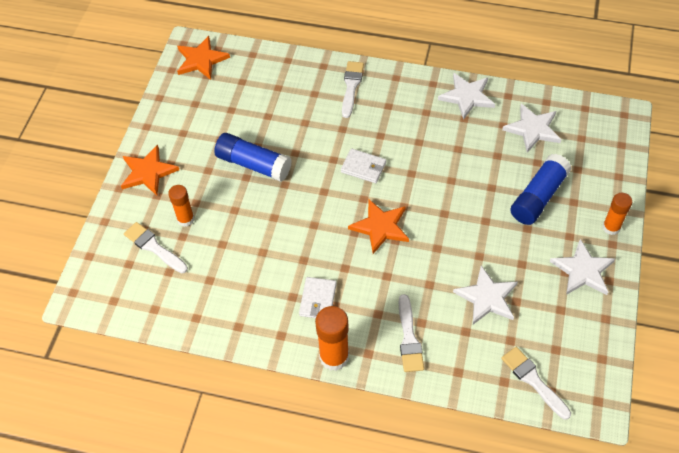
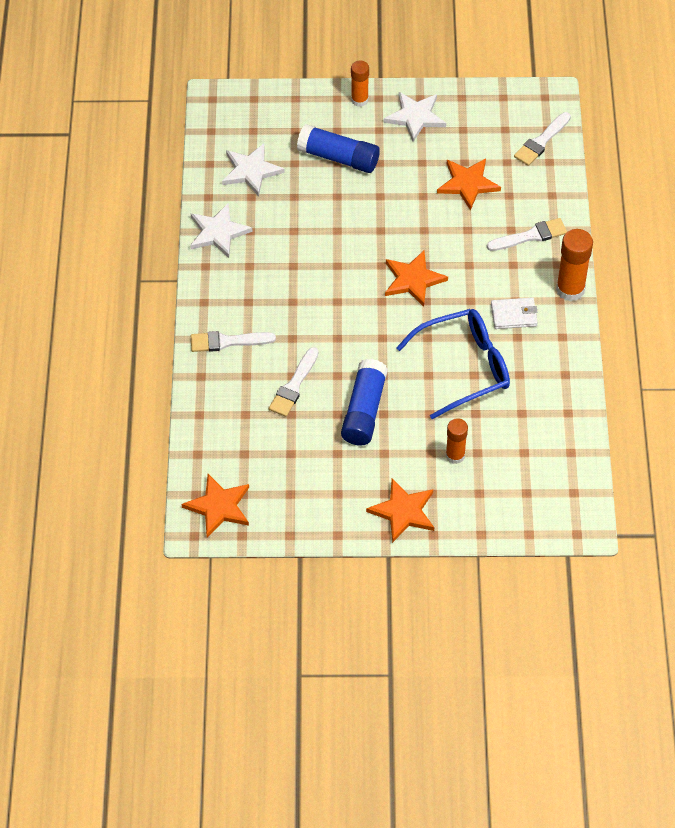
camera: 105 degrees left, 0 degrees up
white brush [124,222,188,273] -> white brush moved to [269,347,318,417]
white wallet [341,148,386,183] -> none
white star [453,265,518,324] -> orange star [437,158,501,211]
none -> blue glasses [396,309,510,419]

